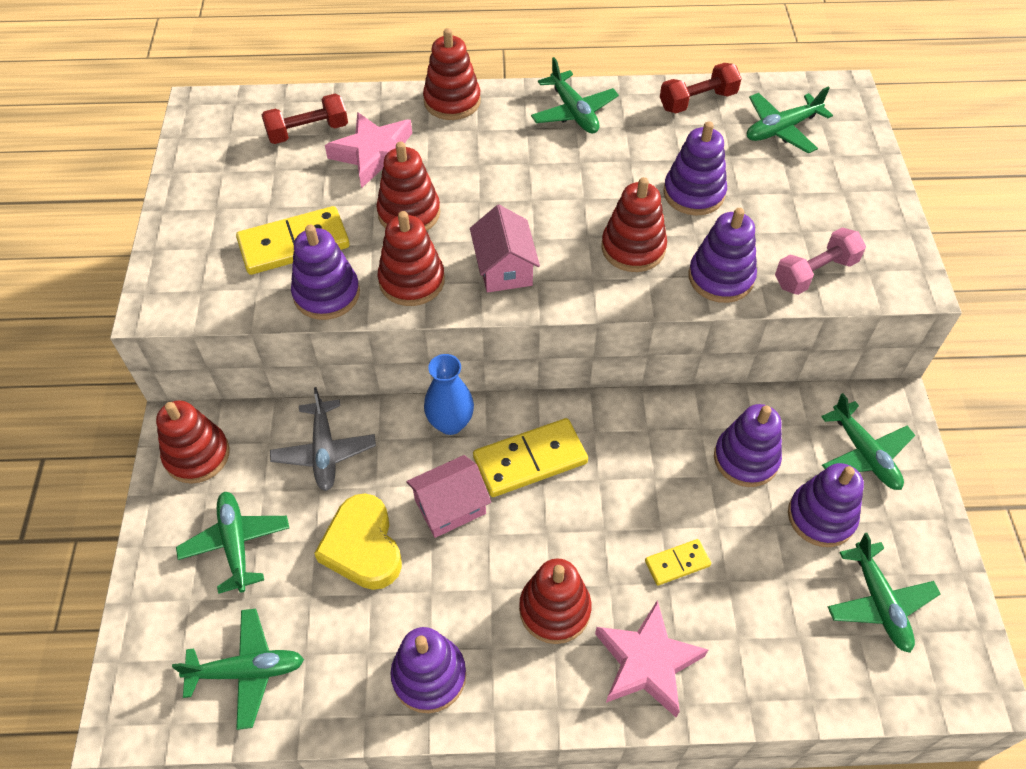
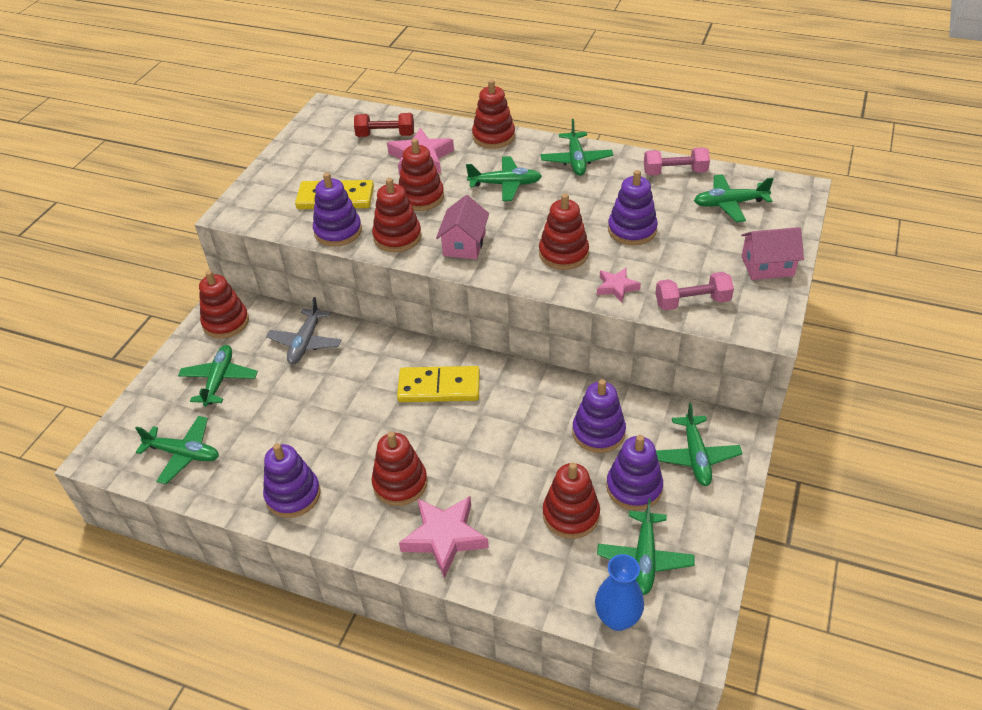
camera: 25 degrees right, 10 degrees down
yellow heart [314,494,402,590] -> none
pink house [406,455,491,538] -> pink house moved to [741,227,804,280]
blue vase [424,354,474,435] -> blue vase moved to [595,554,644,631]
yellow domino [645,539,711,586] -> none
red dumbbell [660,63,742,113] -> pink dumbbell [644,147,710,175]
purple stacking toy [688,208,757,303] -> pink star [597,268,641,303]
none -> green plane [466,156,542,201]
none -> red stacking toy [543,463,600,539]

